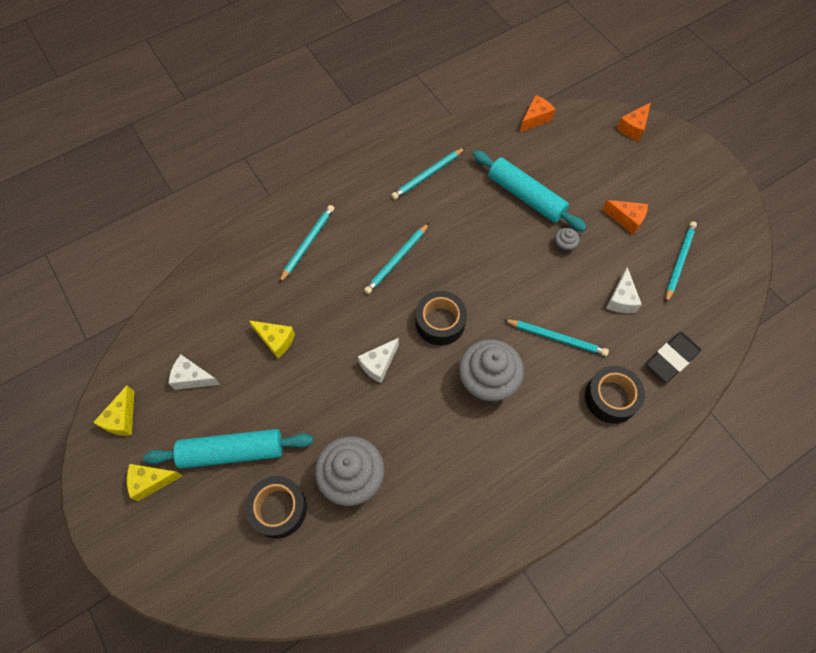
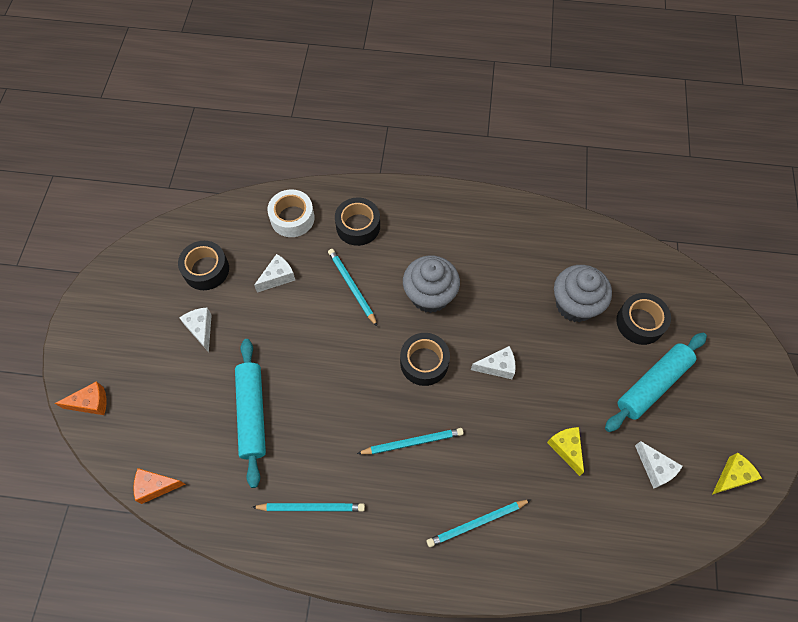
camera: 140 degrees left, 0 degrees up
yellow cheese [127,464,183,501] -> none
turquoise rolling pin [143,429,313,469] -> turquoise rolling pin turned 75 degrees counterclockwise [605,333,707,432]
grey cupcake [555,228,580,253] -> none
orange cheese [602,200,648,235] -> white cheese [180,308,212,352]
black eraser [646,332,701,383] -> white tape [267,189,315,237]
turquoise pencil [665,222,697,303] -> black tape [178,241,229,290]

